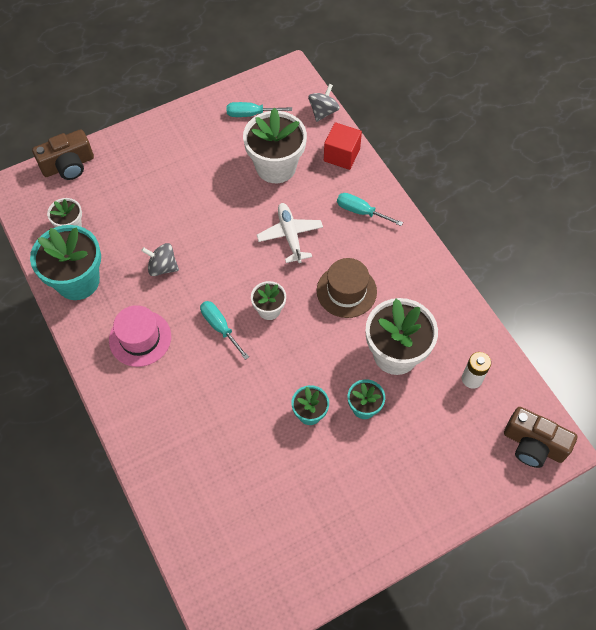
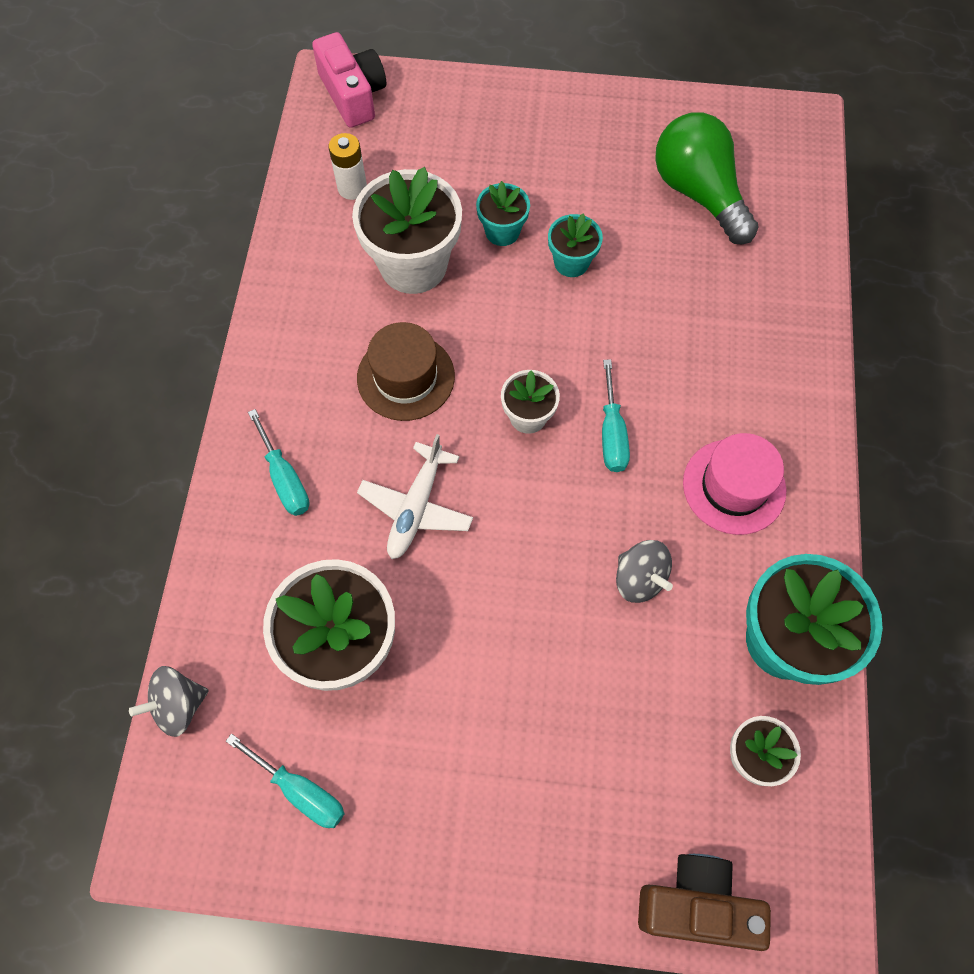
camera: 145 degrees left, 5 degrees up
red cube [324,122,362,170] -> none
brown camera [504,407,578,468] -> pink camera [312,32,386,128]
none -> green light bulb [655,112,759,244]

